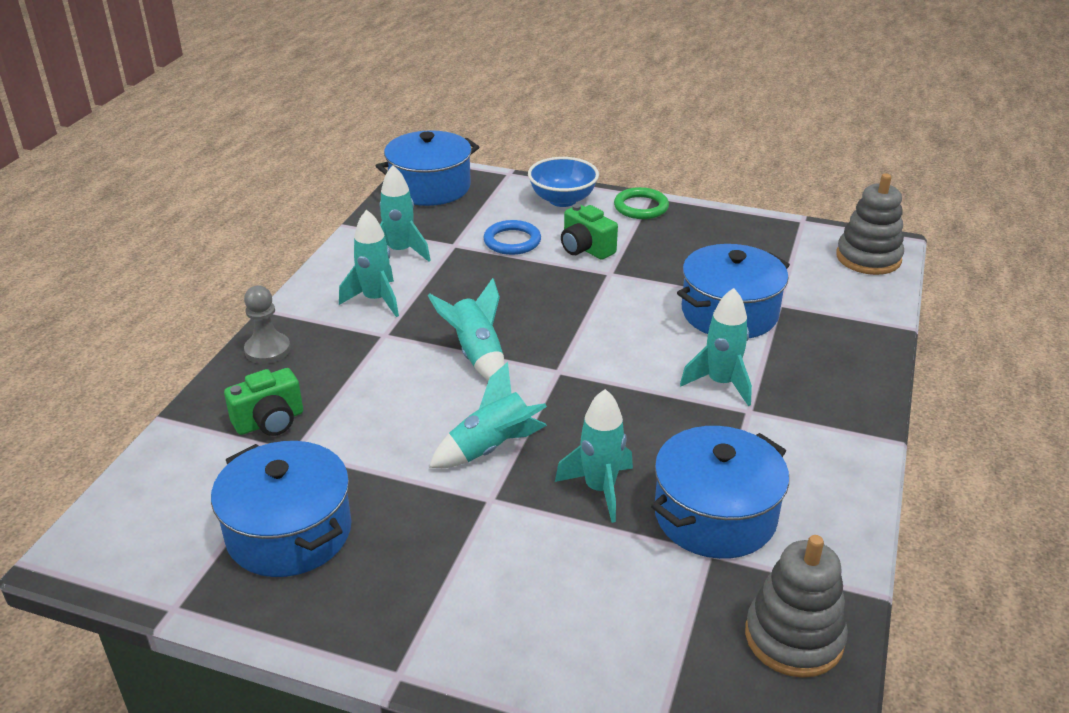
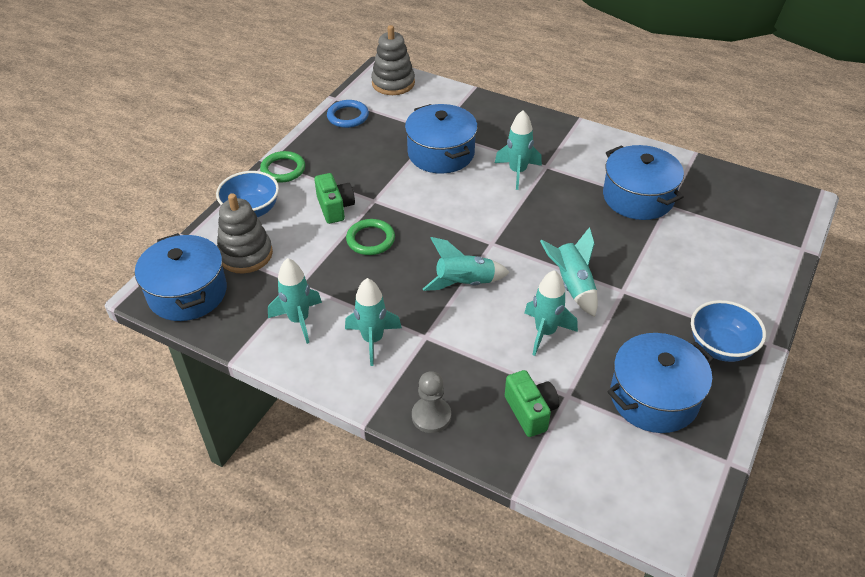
camera: 80 degrees left, 10 degrees up
blue ring [483,220,541,255] -> blue ring moved to [327,100,369,128]
turquoise rocket [555,389,633,523] -> turquoise rocket moved to [524,270,578,356]
green camera [561,204,618,260] -> green camera turned 75 degrees counterclockwise [314,173,355,224]
grey stacking toy [745,535,848,678] -> grey stacking toy moved to [217,193,273,273]
none -> green ring [346,219,395,255]
none -> blue bowl [691,300,766,362]

